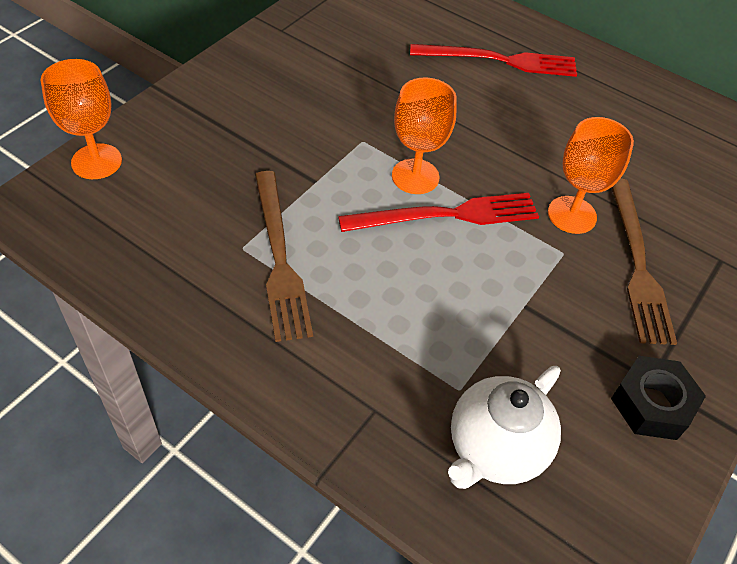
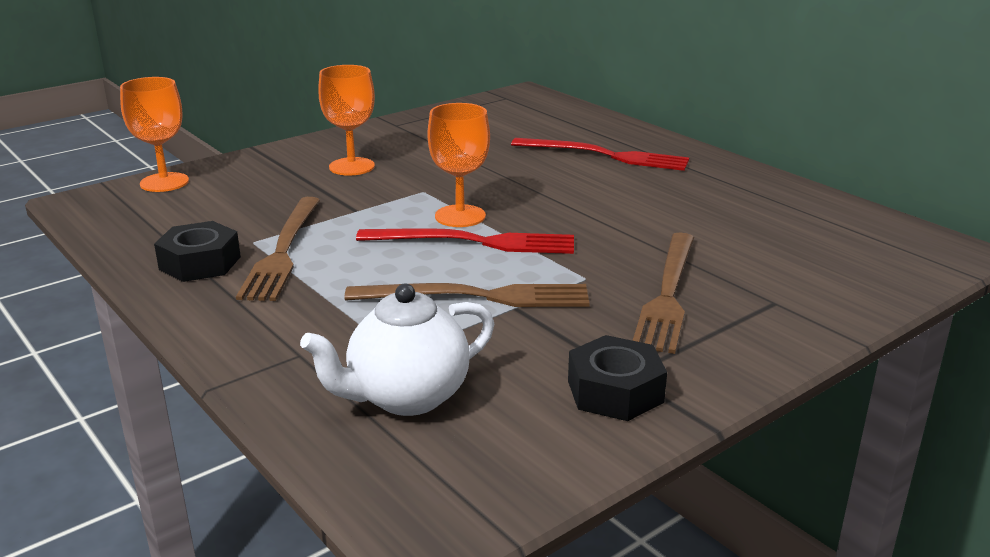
camera: 20 degrees right, 25 degrees down
orange goblet [548,117,634,234] -> orange goblet moved to [318,65,375,176]
none -> black nut [154,221,241,282]
none -> brown fork [345,283,590,307]

